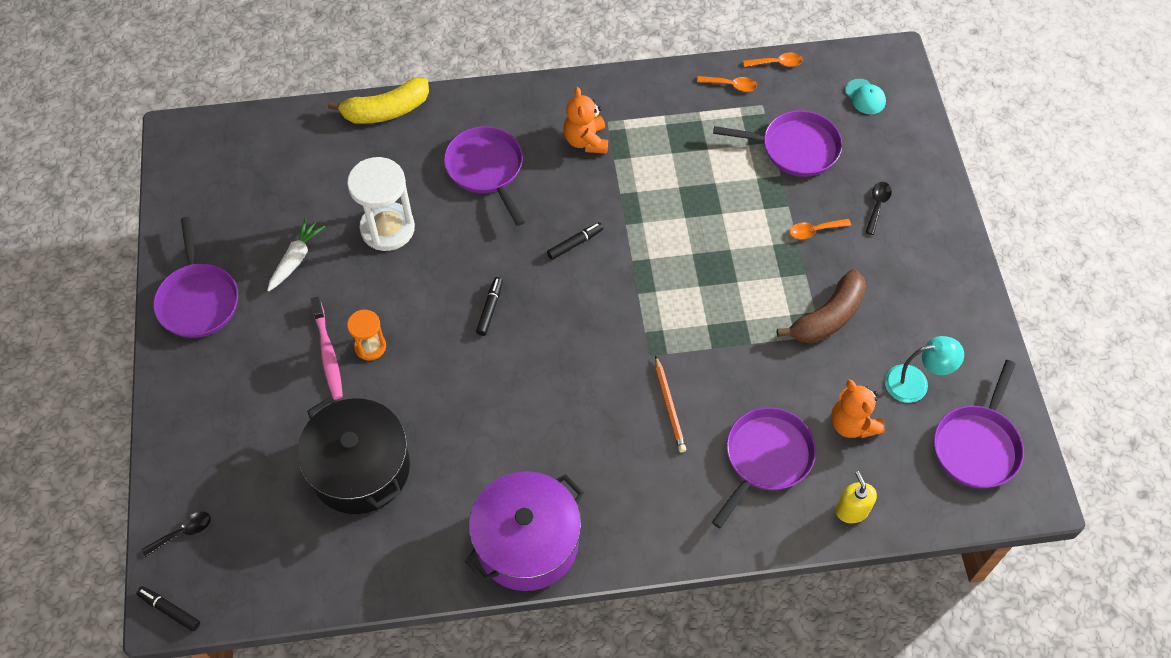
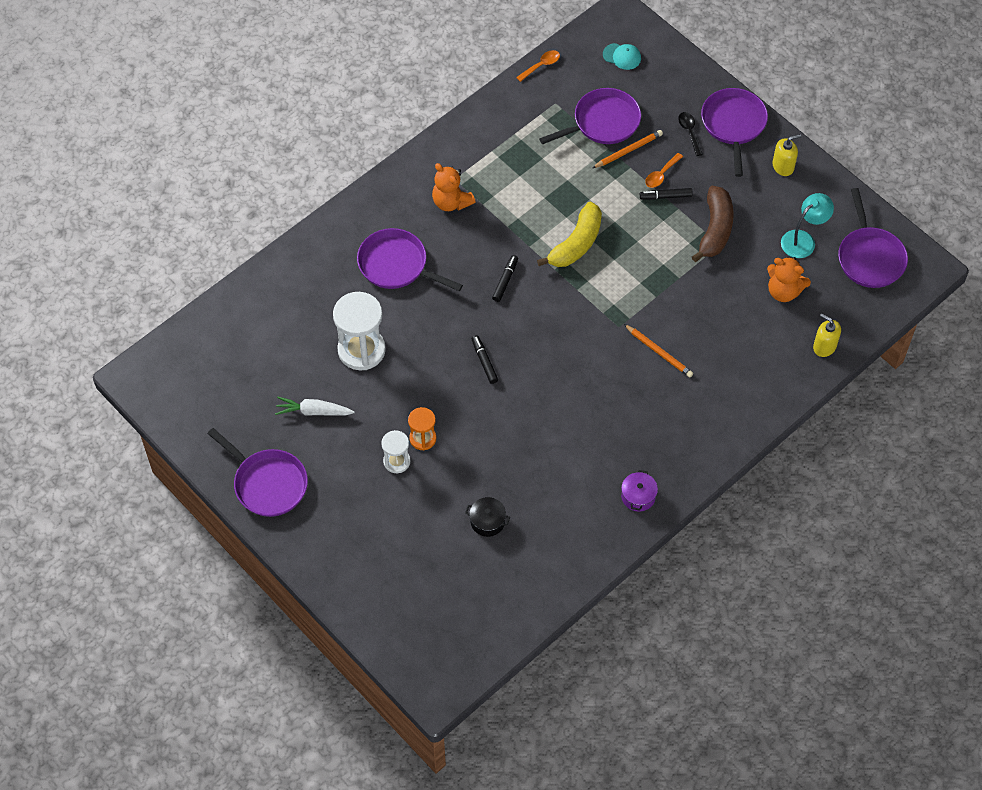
camera: 35 degrees left, 0 degrees up
black marker [136,586,200,631] -> black marker moved to [640,188,693,200]
black spoon [142,512,211,557] -> none
white carrot [267,218,325,292] -> white carrot turned 75 degrees counterclockwise [275,397,355,416]
black pot [297,397,410,514] -> black pot [465,497,510,537], size x0.42
pink toothbrush [311,297,343,400] -> white hourglass [381,430,410,473]
yellow banana [328,77,429,124] -> yellow banana moved to [537,202,602,267]
purple pot [465,471,584,591] -> purple pot [621,470,658,512], size x0.42
orange spoon [697,76,757,92] -> none
purple pan [712,407,816,528] -> purple pan moved to [701,88,768,177]
none -> orange pencil [593,130,663,168]
none -> yellow soap dispenser [773,134,801,176]

